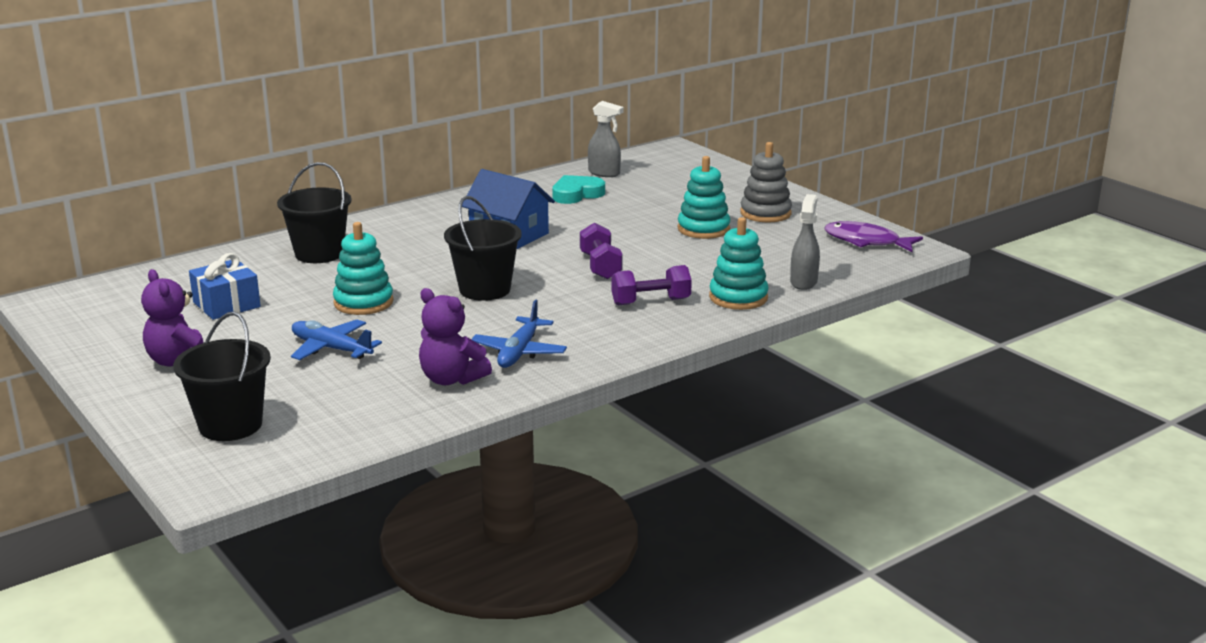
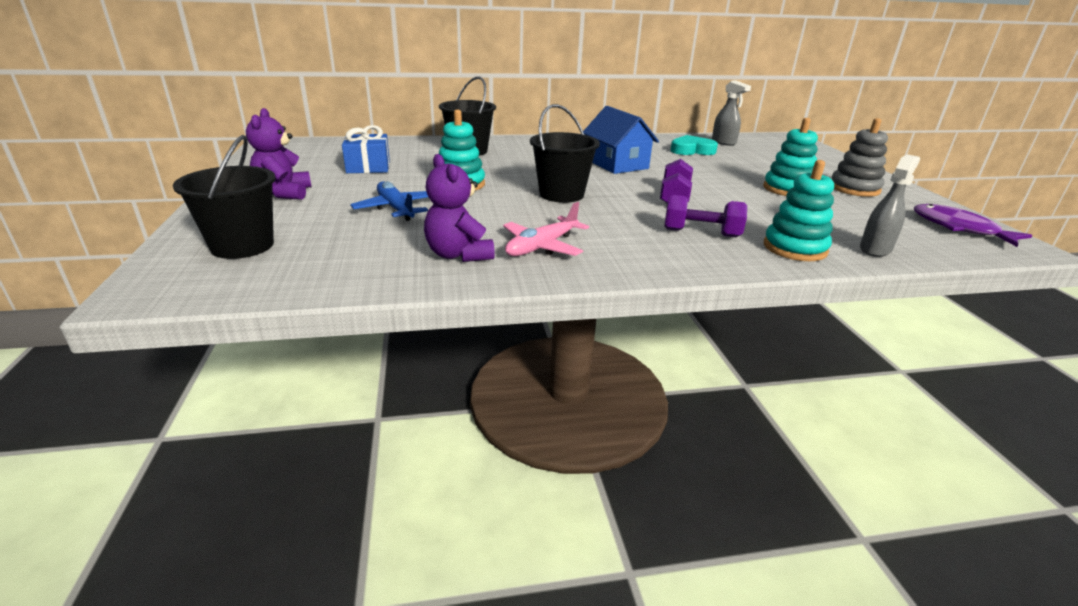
camera: 25 degrees right, 5 degrees up
blue plane [471,299,567,368] -> pink plane [503,202,589,256]

